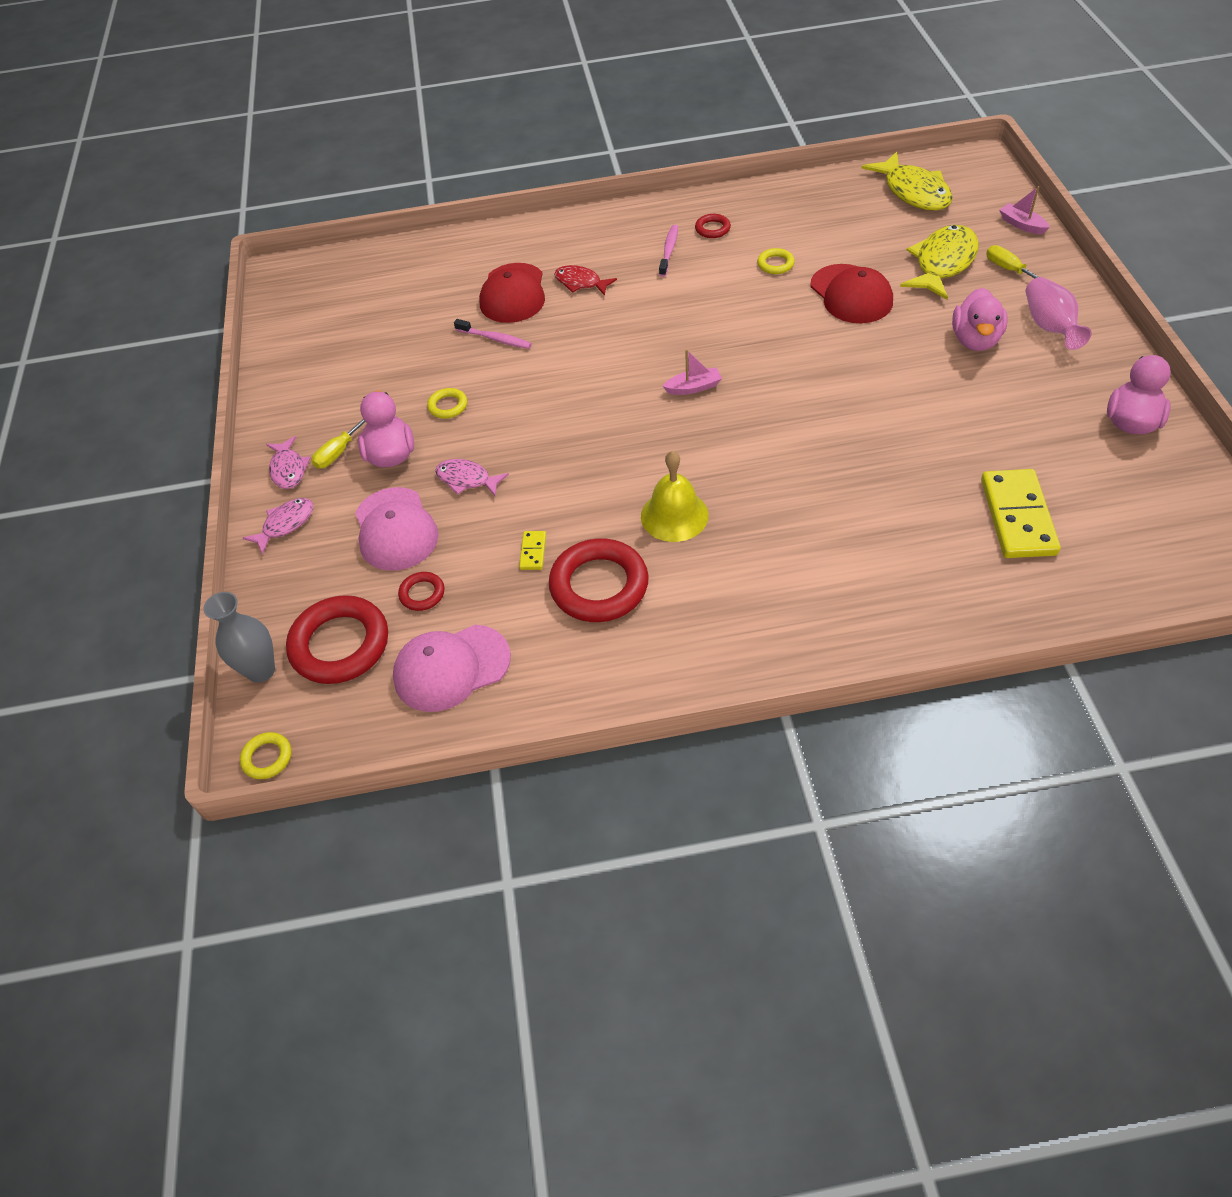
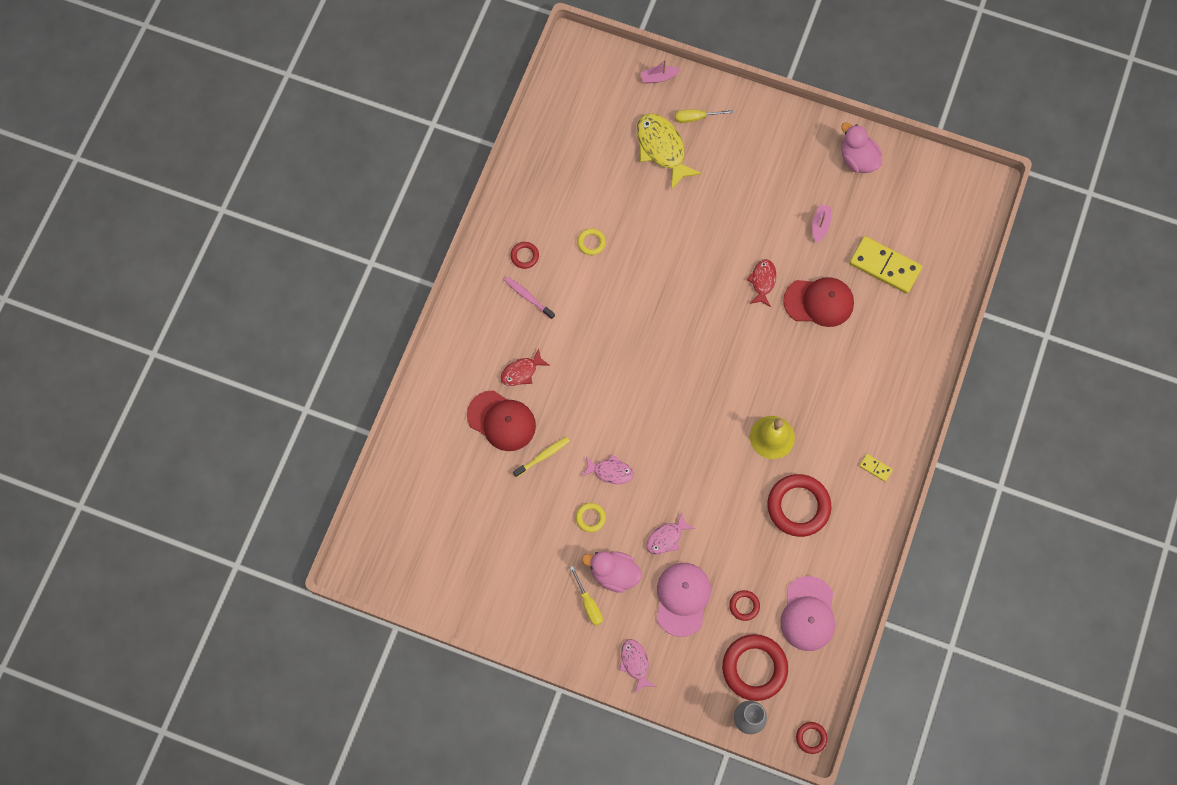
camera: 65 degrees left, 20 degrees up
yellow ring [240,732,291,779] -> red ring [796,722,827,754]
pink fish [266,436,311,489] -> pink fish moved to [582,454,634,484]
pink cap [355,487,439,571] -> pink cap turned 90 degrees counterclockwise [657,563,711,637]
pink toothbrush [454,319,532,349] -> yellow toothbrush [513,437,570,478]
yellow domino [519,531,546,570] -> yellow domino moved to [859,454,893,482]
pink boat [663,349,722,395] -> pink boat moved to [812,204,832,243]
red cap [810,264,893,323] -> red cap moved to [783,277,854,327]
yellow fish [862,152,953,211] -> none
pink duck [952,288,1008,351] -> none
pink vase [1026,277,1092,350] -> none
none -> red fish [747,259,776,307]

